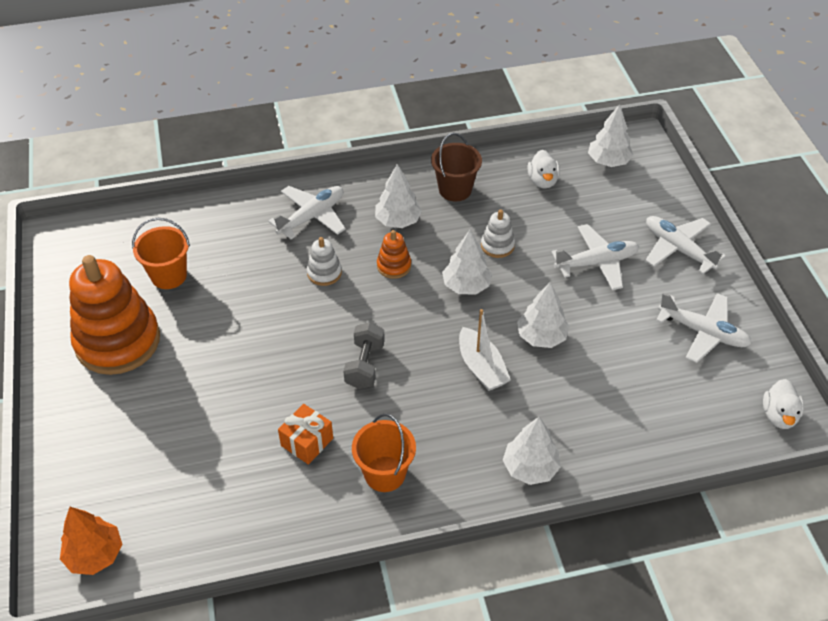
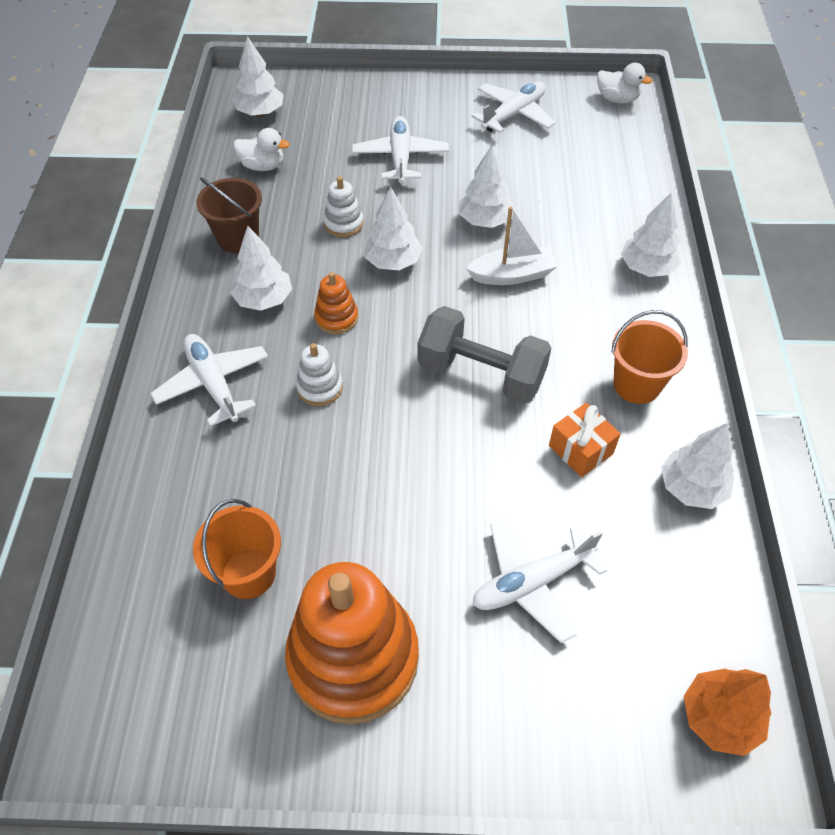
camera: 75 degrees left, 5 degrees up
grey dumbbell [343,322,385,389] -> grey dumbbell [418,306,551,404], size x1.57
white plane [645,216,726,274] -> white plane moved to [472,518,607,643]
none -> white tree [661,423,734,509]

